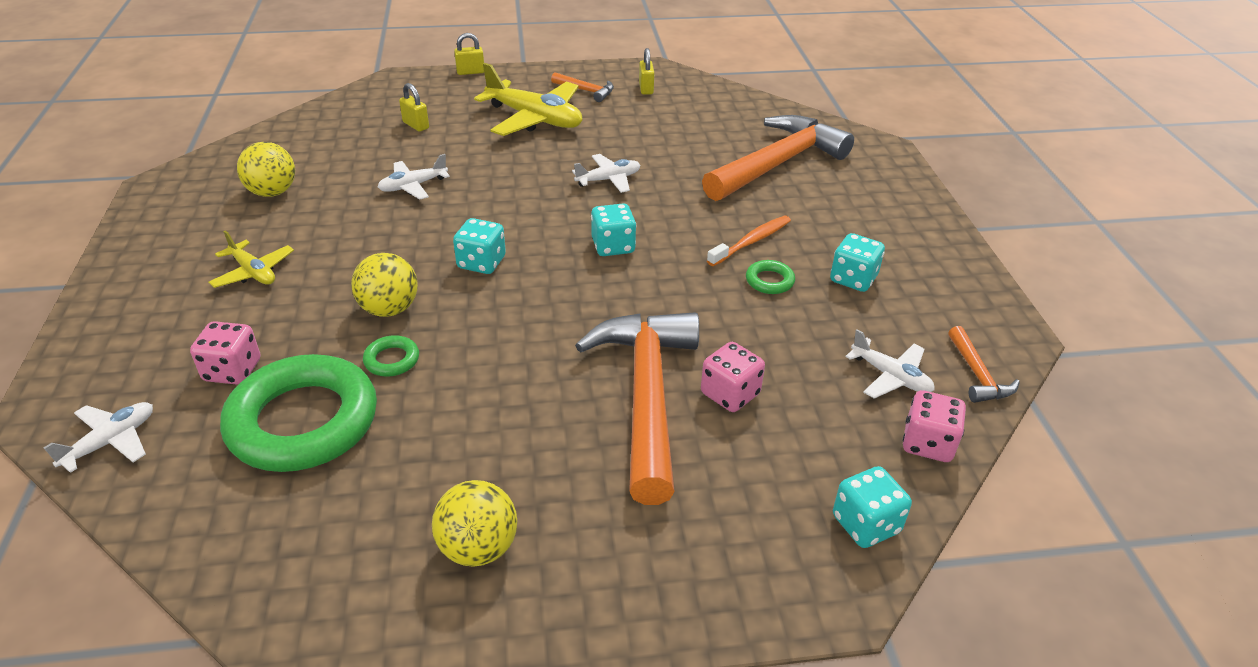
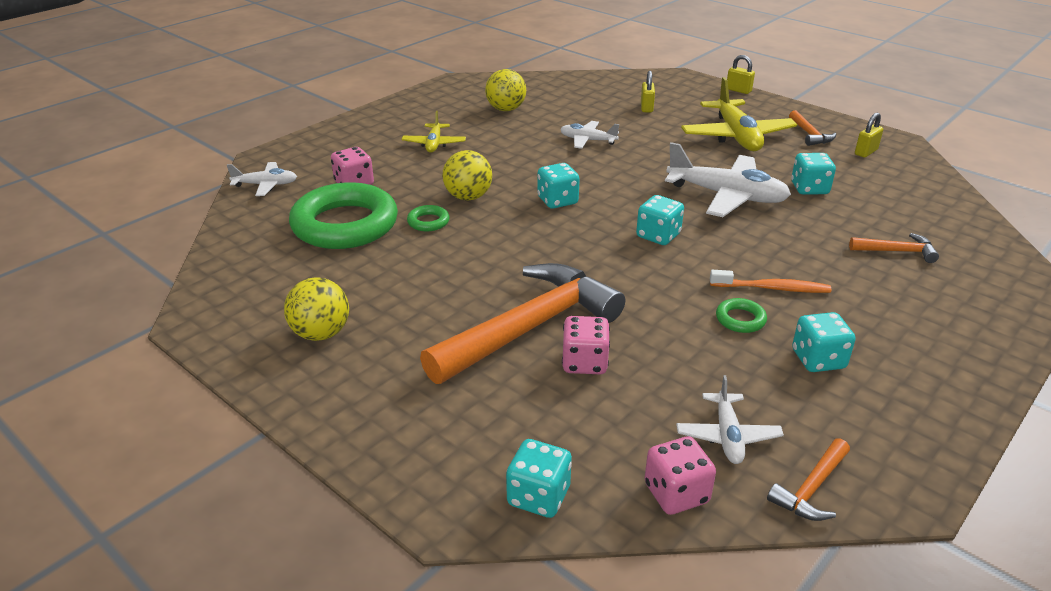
camera: 50 degrees right, 5 degrees down
white plane [572,154,640,193] -> white plane [665,142,791,217], size x1.84
orange hammer [702,115,854,201] -> orange hammer [849,233,939,263], size x0.43
none -> turquoise dice [791,153,836,195]

